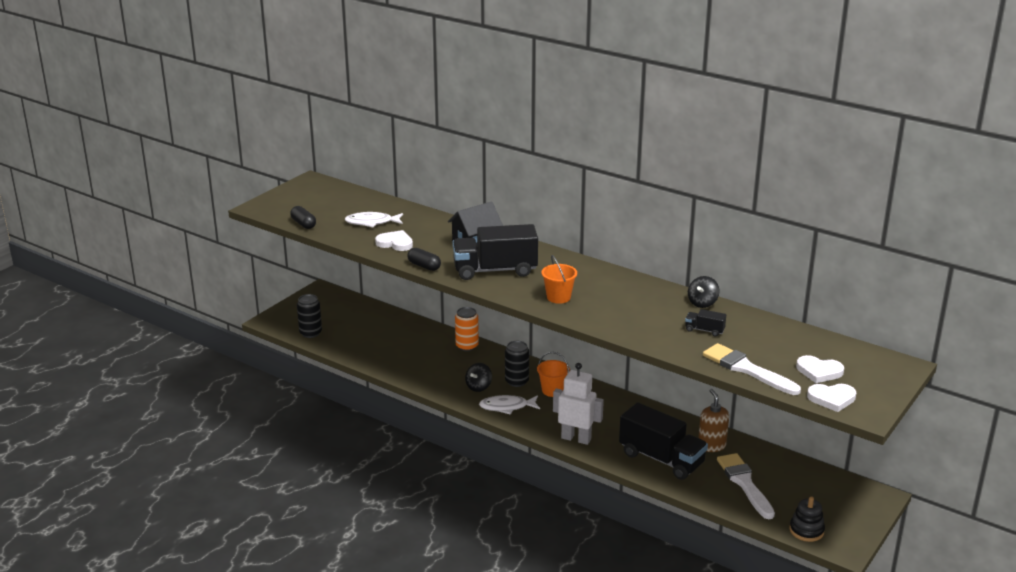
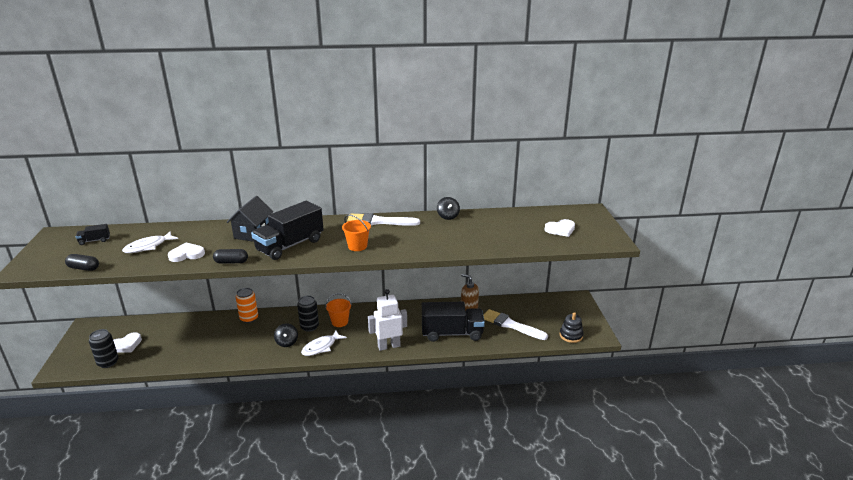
camera: 40 degrees left, 0 degrees up
black truck [685,309,726,337] -> black truck moved to [76,224,110,245]
white brush [703,343,801,395] -> white brush moved to [347,213,420,226]
white heart [807,384,856,412] -> white heart moved to [113,332,142,353]

